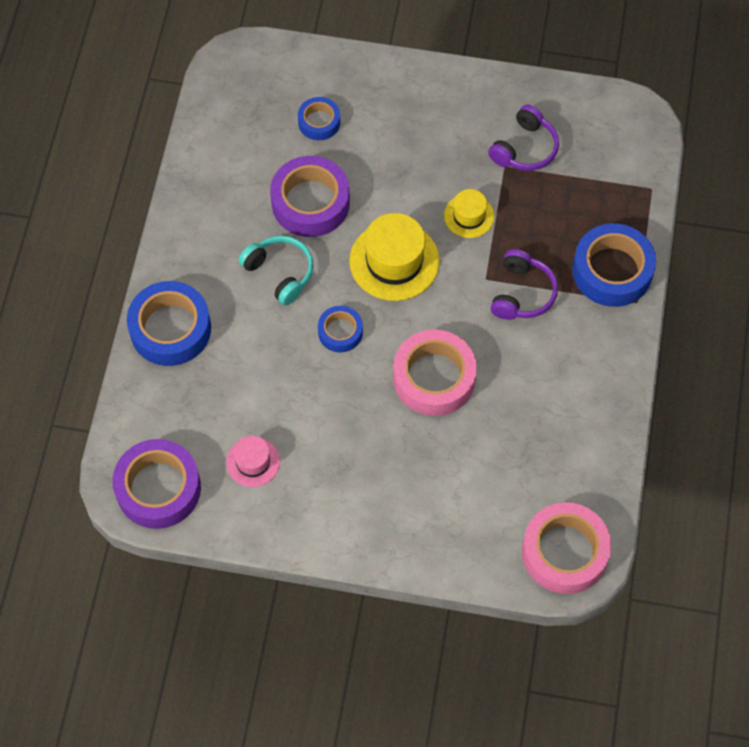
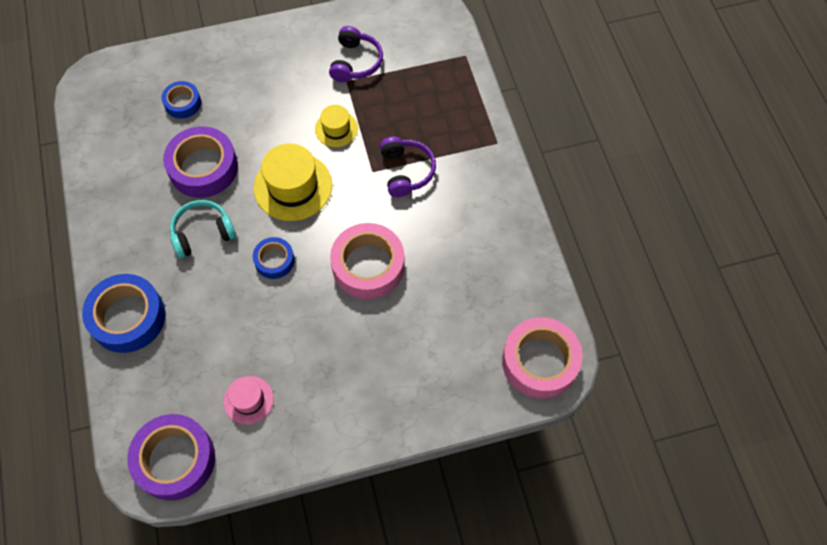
camera: 25 degrees left, 0 degrees up
turquoise headphones [239,236,314,305] -> turquoise headphones turned 45 degrees counterclockwise [170,200,236,258]
blue tape [572,223,656,307] -> none

